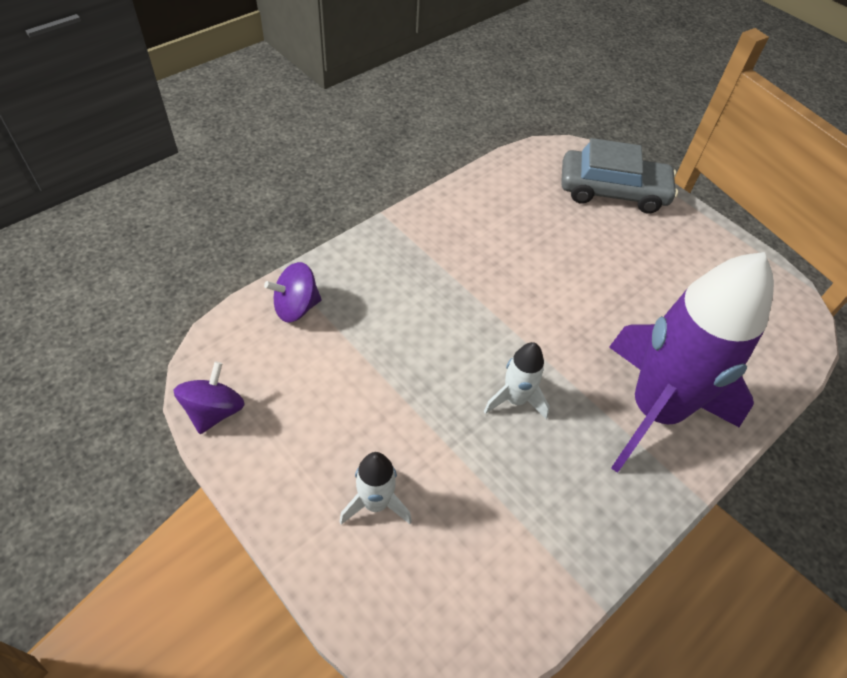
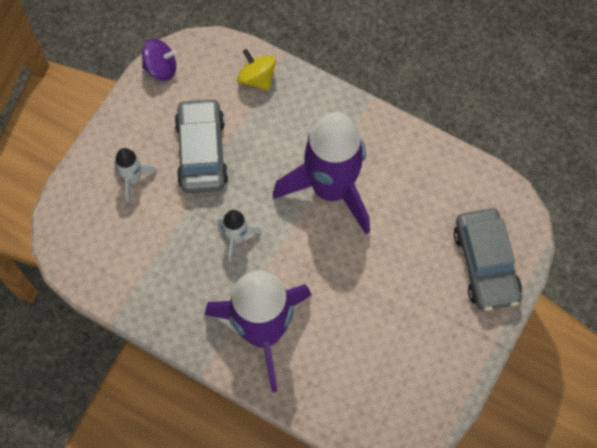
camera: 75 degrees right, 15 degrees up
purple spinning top [264,262,322,323] -> yellow spinning top [237,49,276,91]
none -> grey car [175,98,228,193]
none -> purple rocket [273,112,370,234]

